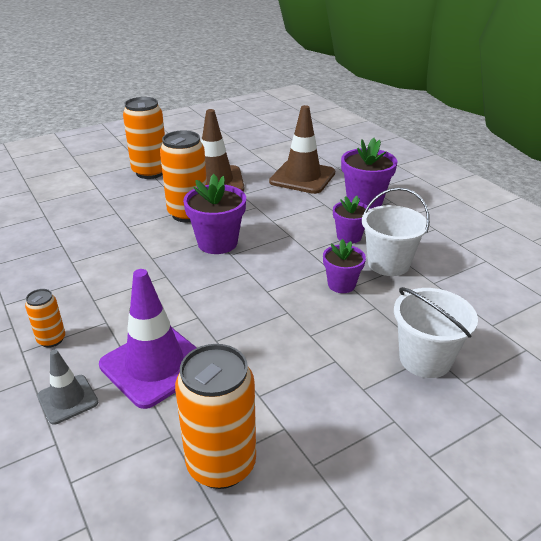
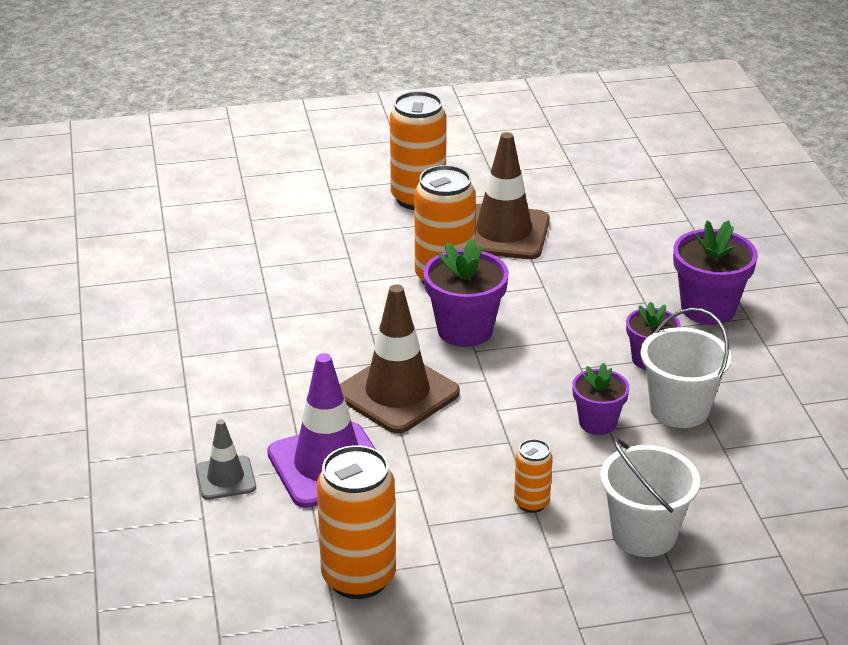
camera: 20 degrees right, 0 degrees up
orange can [25,289,65,348] -> orange can moved to [514,439,553,513]
brown traffic cone [269,105,335,194] -> brown traffic cone moved to [340,284,460,433]

